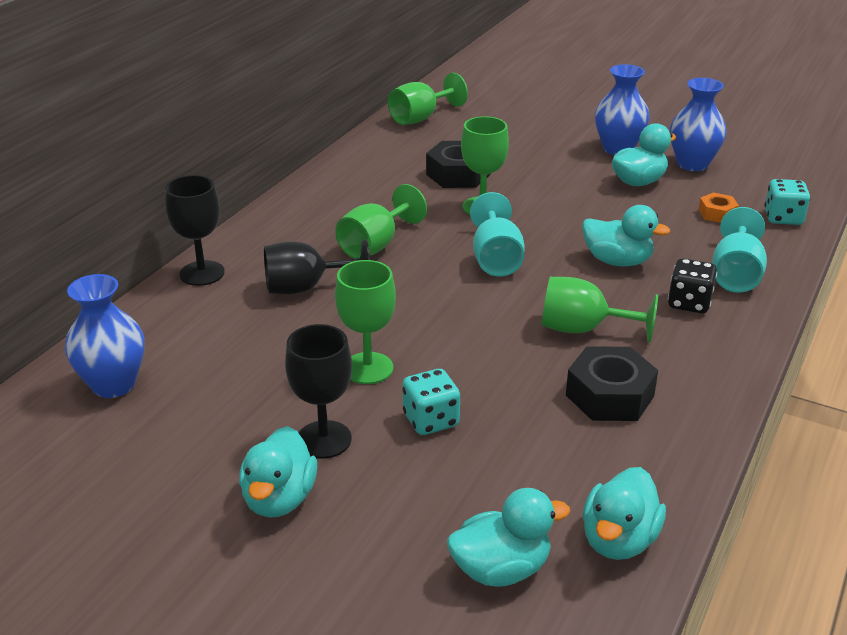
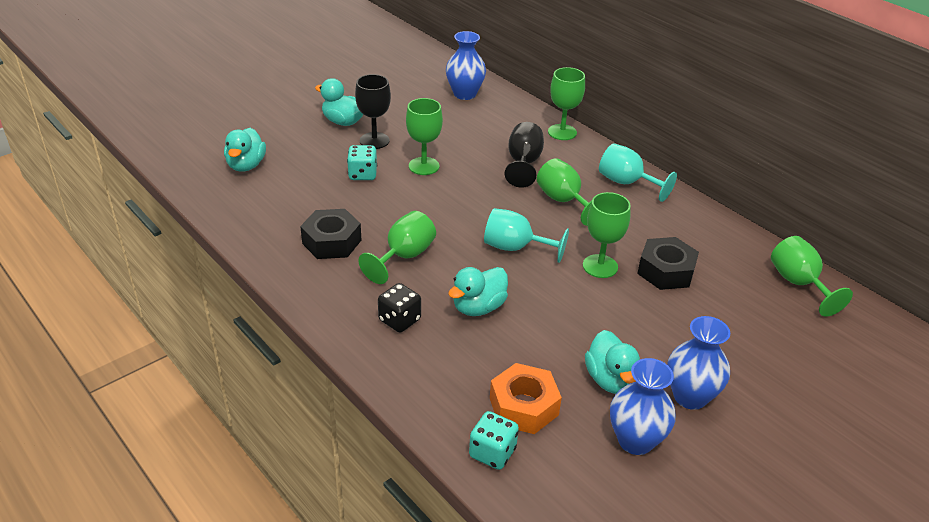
camera: 110 degrees right, 5 degrees up
black goblet [165,175,225,286] -> green goblet [548,67,585,140]
turquoise duck [583,467,666,560] -> none
orange nut [698,192,739,223] -> orange nut [490,363,562,434], size x1.80
turquoise goblet [712,207,767,293] -> turquoise goblet moved to [599,144,677,202]

